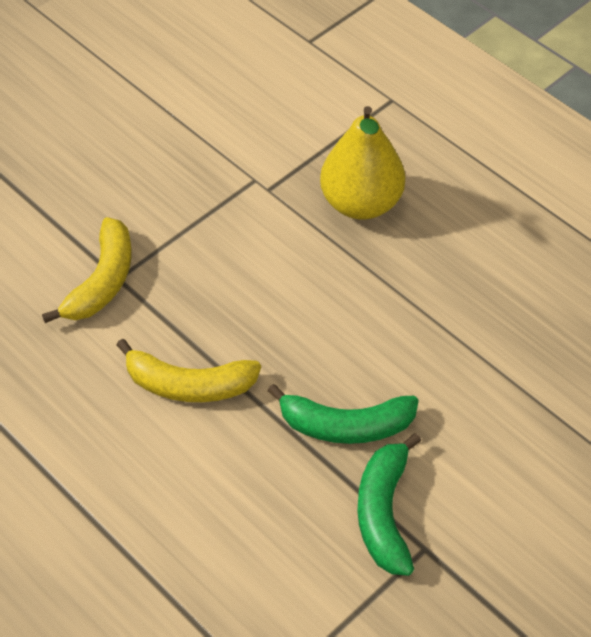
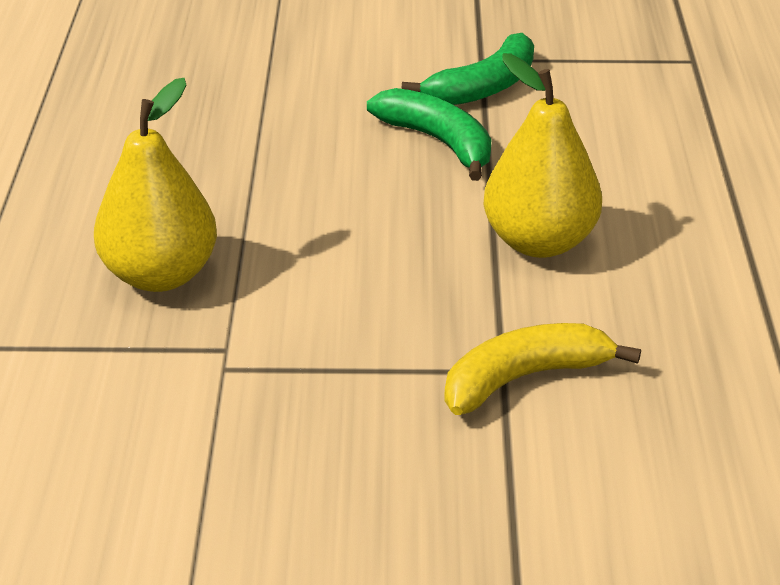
camera: 135 degrees left, 15 degrees down
yellow banana [117,339,261,402] -> yellow pear [483,53,602,258]

